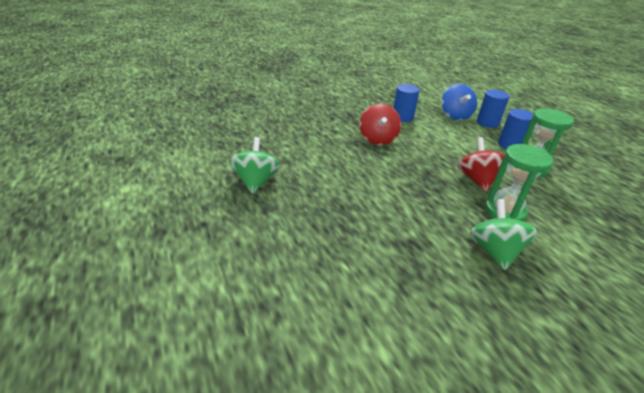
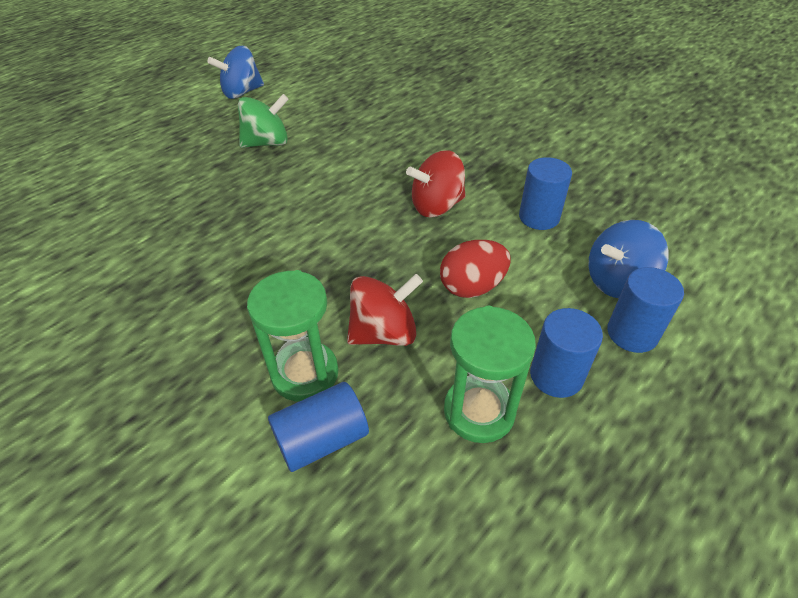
camera: 70 degrees right, 10 degrees up
green spinning top [470,199,537,270] -> none
none -> blue spinning top [207,46,264,99]
none -> blue cylinder [268,382,369,472]
none -> red egg [440,240,510,298]

